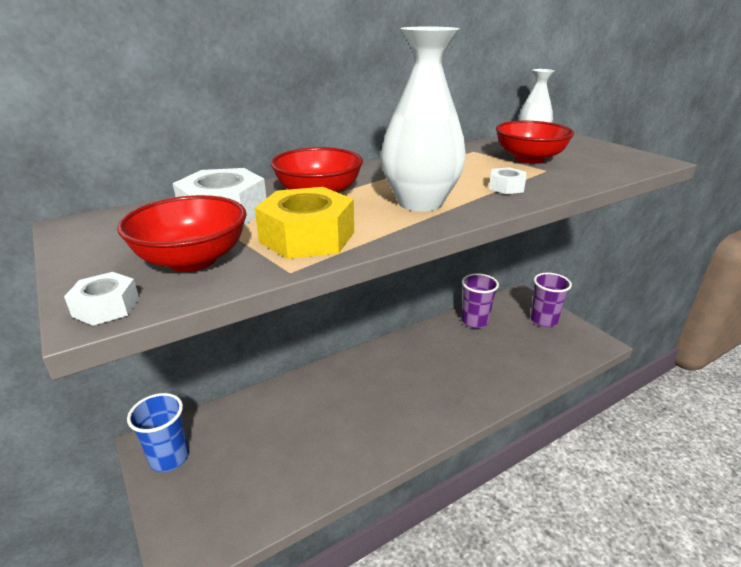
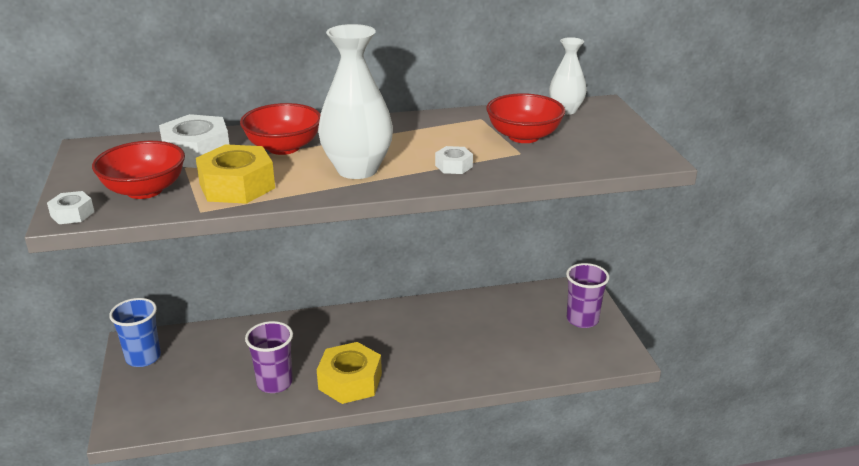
camera: 20 degrees right, 0 degrees up
purple cup [462,273,499,328] -> purple cup moved to [245,321,293,393]
none -> yellow nut [317,342,382,404]

